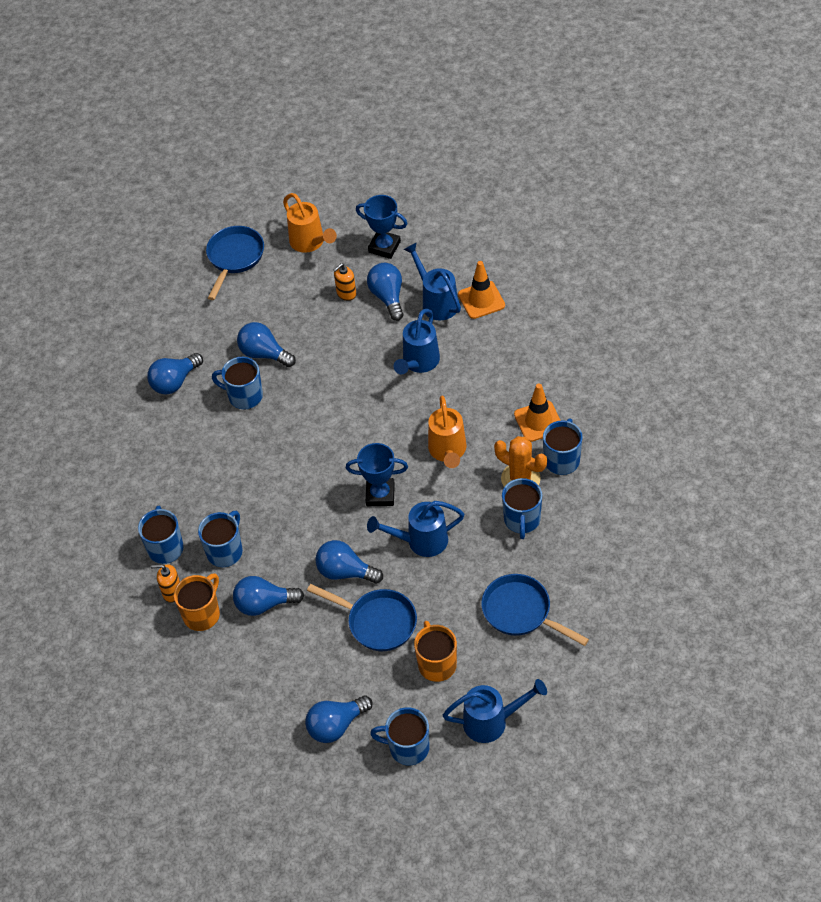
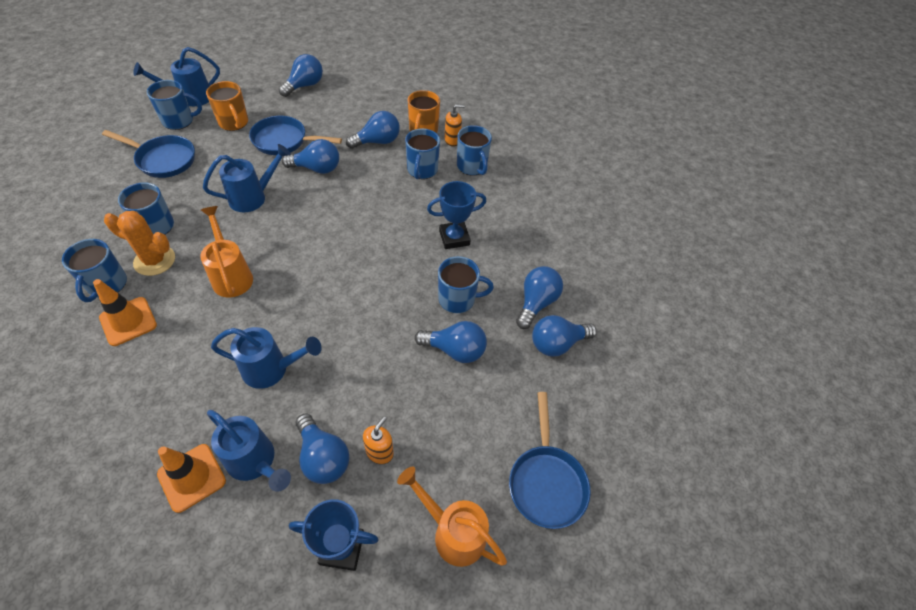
camera: 155 degrees right, 0 degrees up
blue trophy [346,443,408,506] -> blue trophy moved to [427,181,486,249]
blue mug [370,707,429,765] -> blue mug moved to [147,80,202,130]
blue watering can [394,309,440,374] -> blue watering can turned 90 degrees clockwise [211,327,321,389]
none -> blue light bulb [532,315,597,357]

